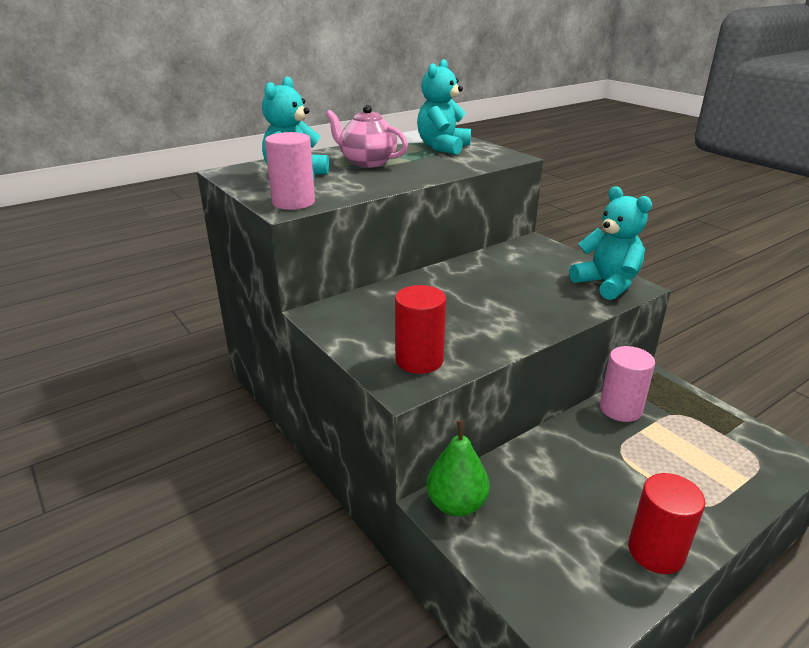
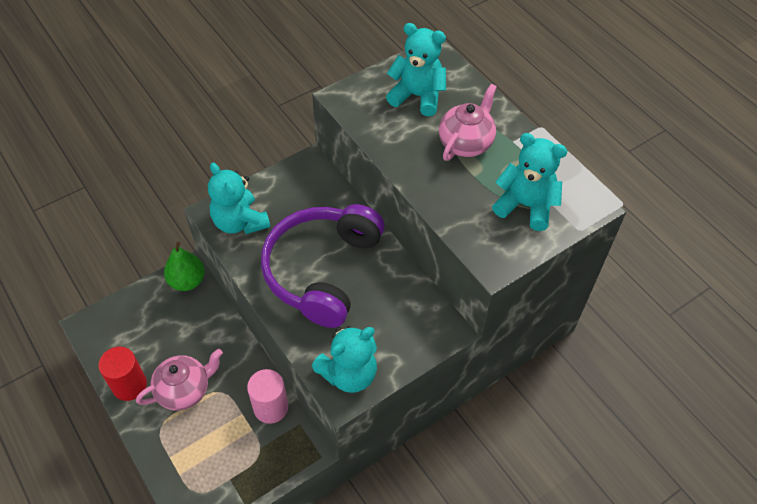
camera: 90 degrees right, 25 degrees up
pink cylinder [265,132,315,210] -> none
red cylinder [395,285,446,374] -> turquoise teddy bear [208,163,270,234]
none -> pink teapot [136,349,223,411]
none -> purple headphones [261,204,385,328]

